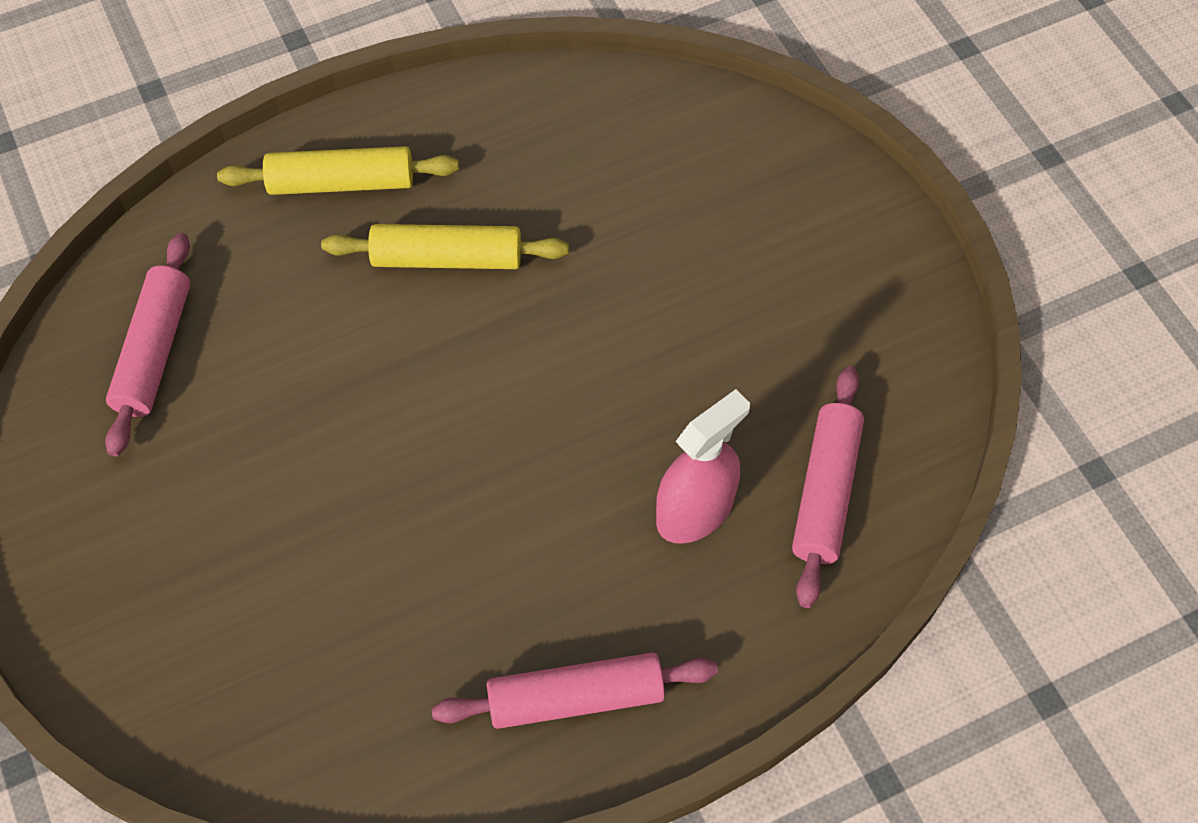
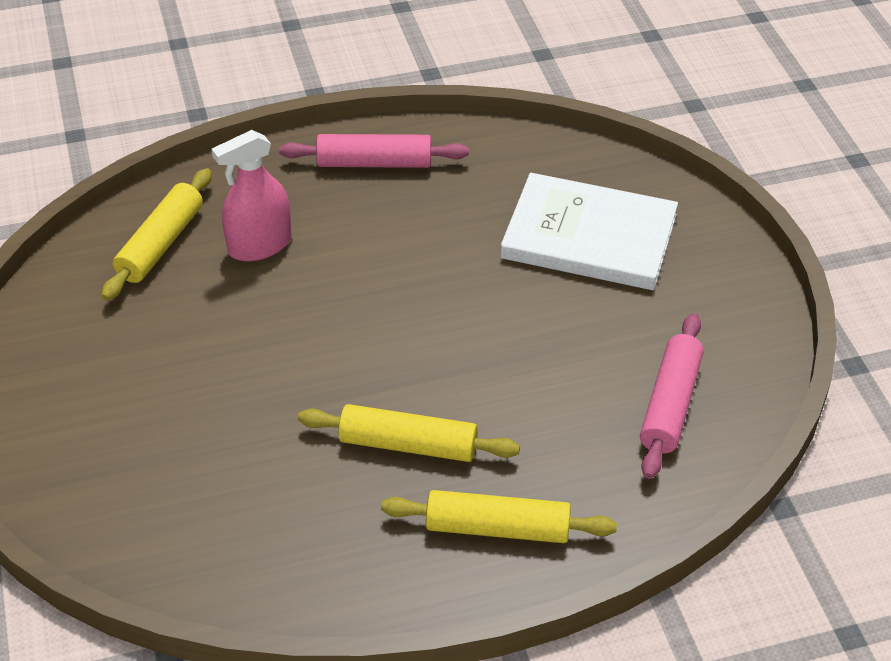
camera: 170 degrees left, 15 degrees down
pink rolling pin [792,366,864,608] -> yellow rolling pin [101,168,212,301]
none -> white book [500,173,678,290]

